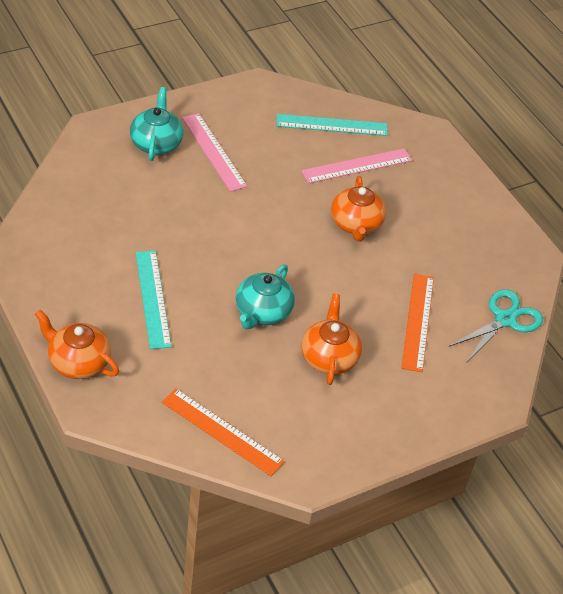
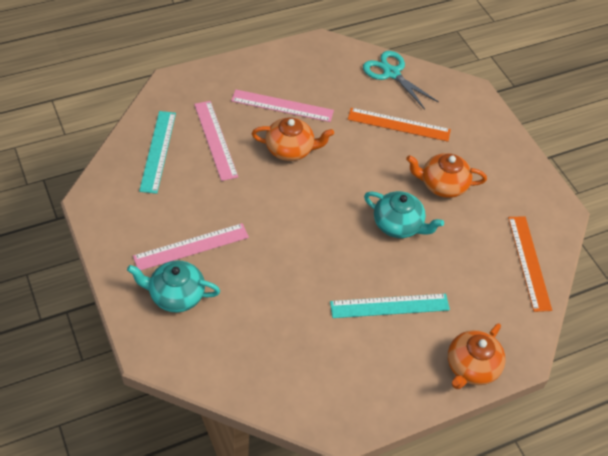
camera: 85 degrees left, 5 degrees up
orange ruler [162,389,285,476] -> orange ruler turned 45 degrees counterclockwise [508,216,552,312]
none -> pink ruler [231,89,334,122]

